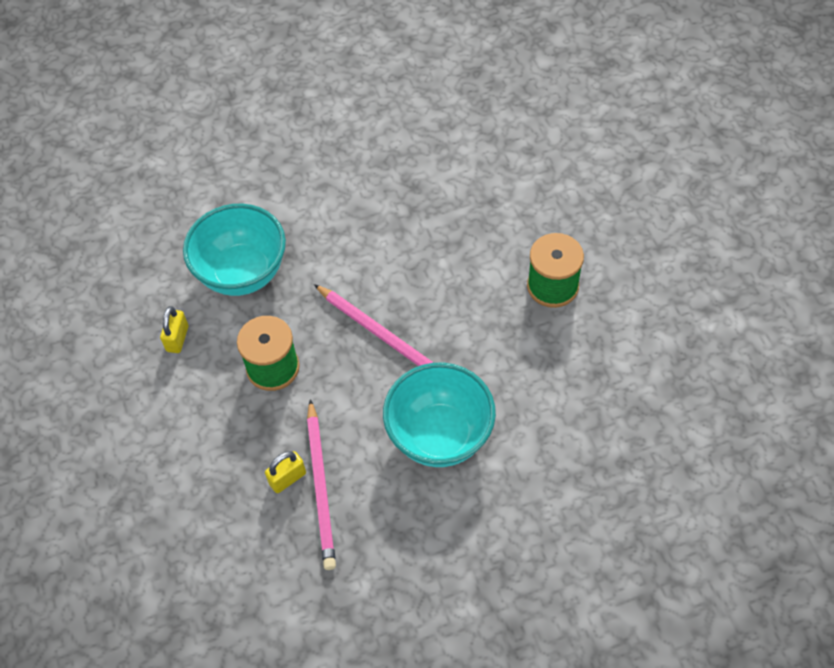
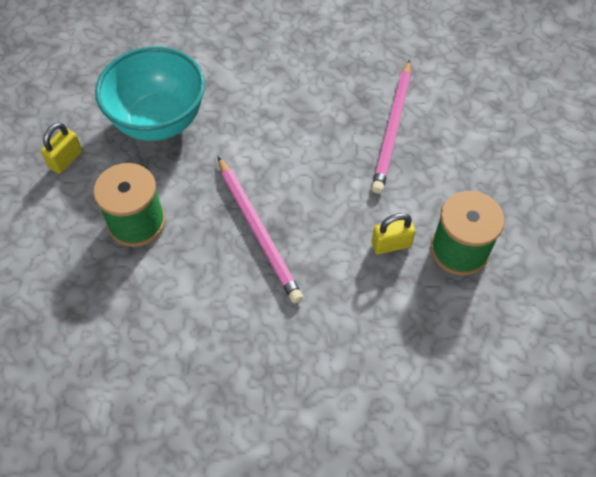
camera: 20 degrees right, 0 degrees up
yellow padlock [265,451,306,493] -> yellow padlock moved to [372,213,416,254]
pink pencil [307,399,336,570] -> pink pencil moved to [372,60,411,194]
turquoise bowl [383,363,496,467] -> none

